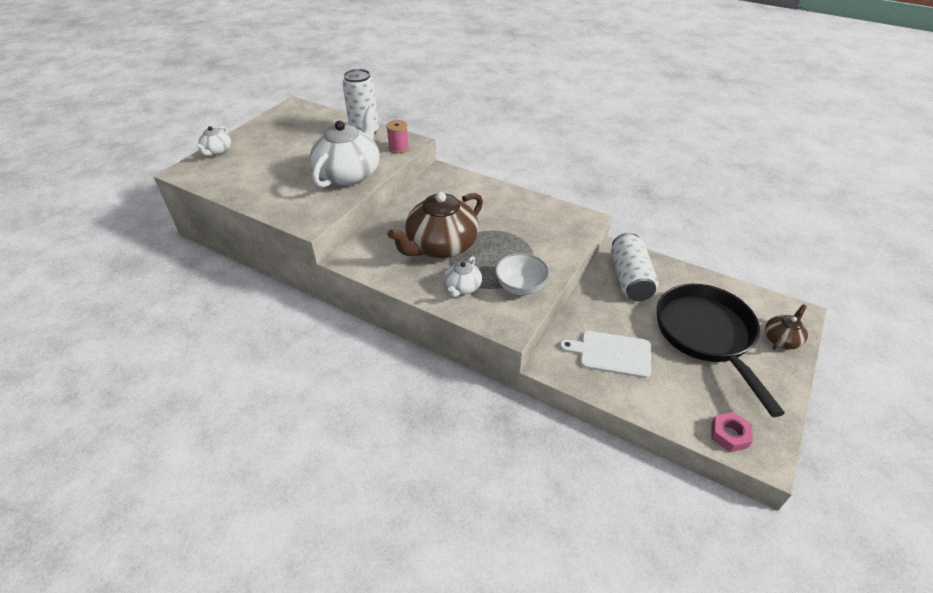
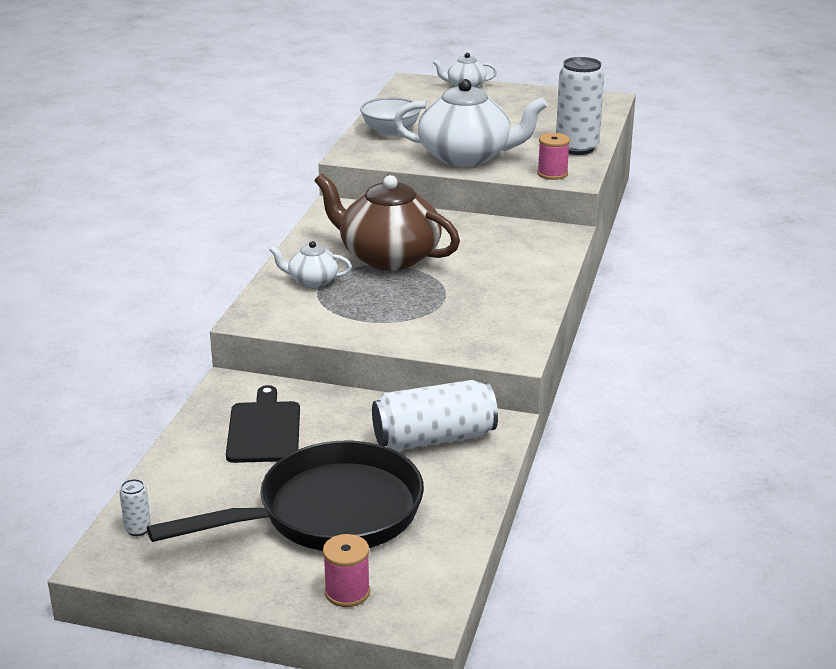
camera: 75 degrees right, 15 degrees down
white bowl [495,253,549,295] -> white bowl moved to [360,97,421,137]
white cutting board [560,331,651,378] -> black cutting board [226,385,300,463]
pink nut [711,412,753,452] -> white can [119,479,151,536]
brown teapot [765,304,808,350] -> pink spool [323,534,370,607]

